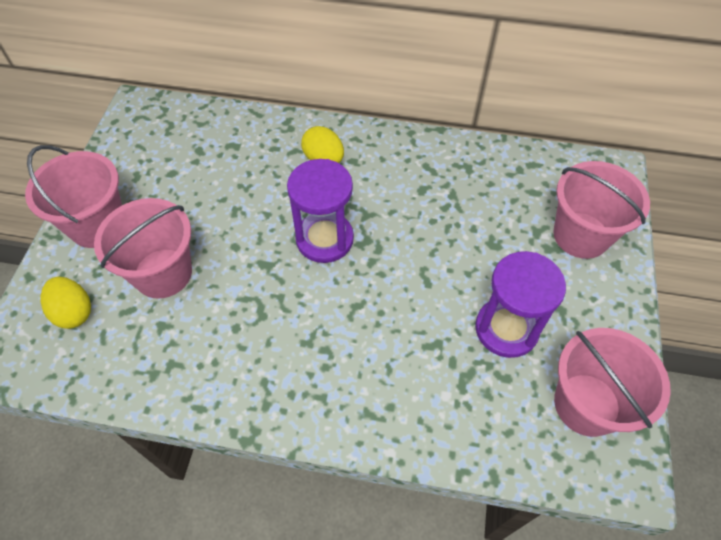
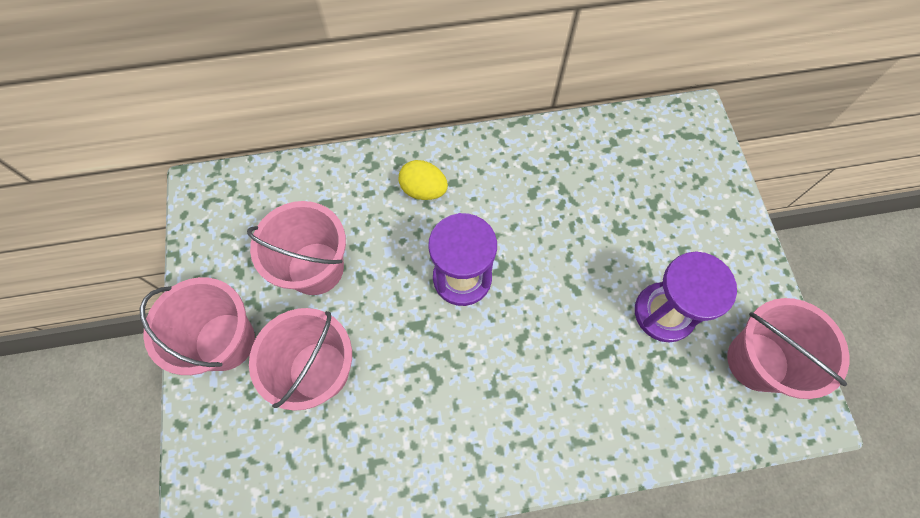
camera: 20 degrees left, 10 degrees up
yellow egg [40,277,91,329] -> none
pink bucket [553,161,650,259] -> pink bucket moved to [247,201,346,295]

